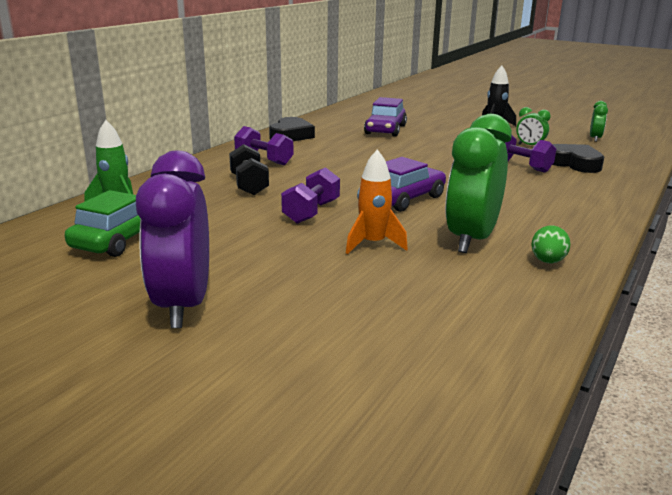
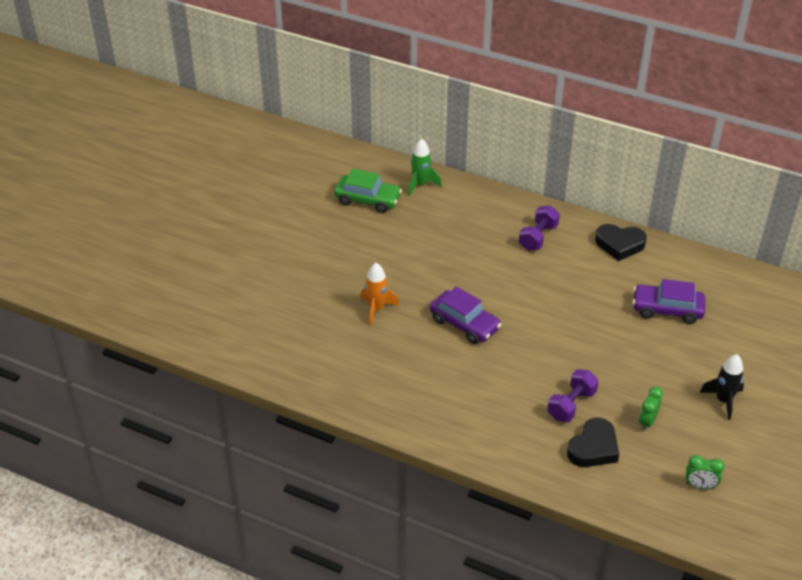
camera: 85 degrees right, 20 degrees up
purple clock [136,150,209,328] -> none
black dumbbell [229,144,269,195] -> none
purple dumbbell [281,167,340,223] -> none
green clock [445,114,512,253] -> none
green egg [531,225,570,263] -> none

